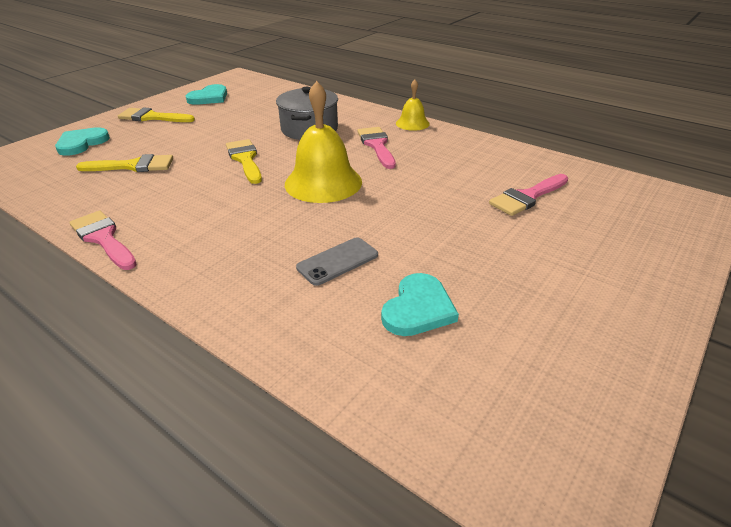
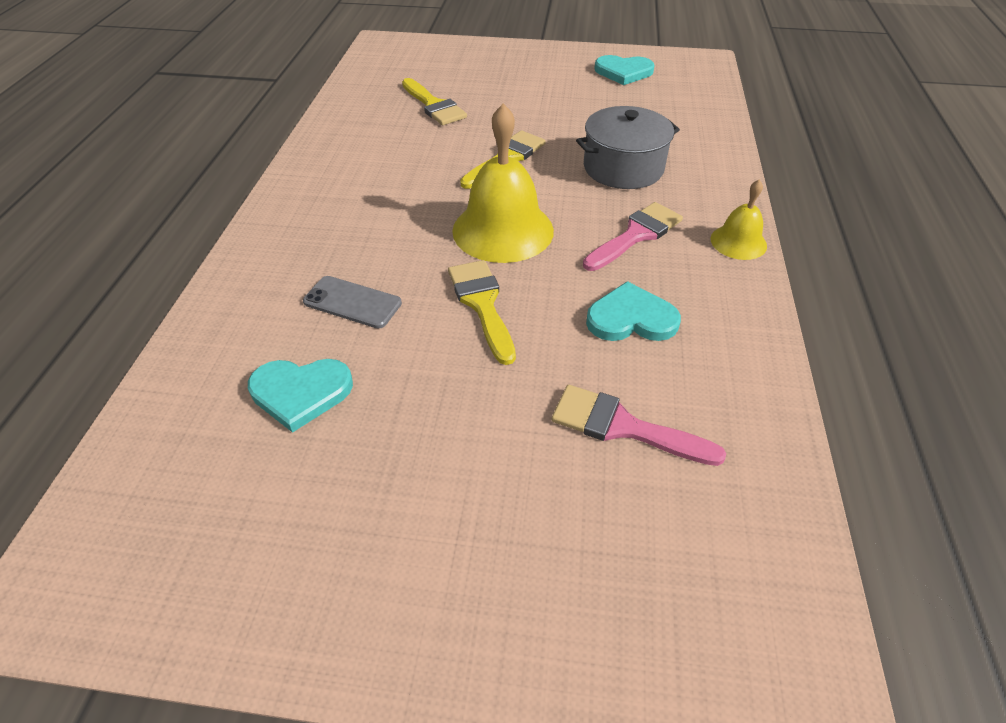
camera: 60 degrees right, 10 degrees up
turquoise heart [55,127,110,156] -> turquoise heart moved to [586,281,681,341]
pink brush [69,211,137,270] -> none
yellow brush [118,108,195,122] -> yellow brush moved to [448,260,516,365]

